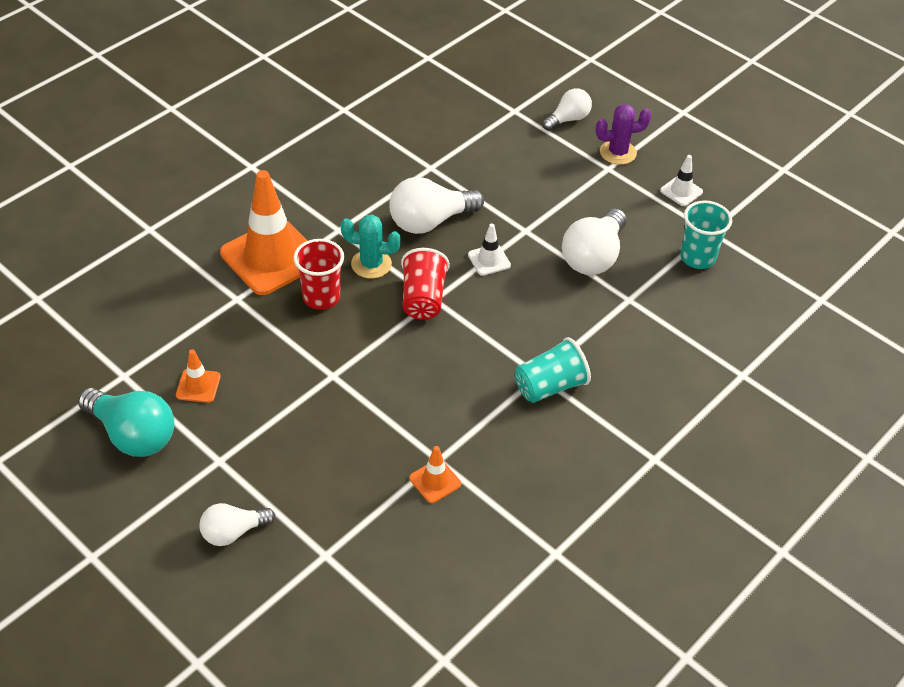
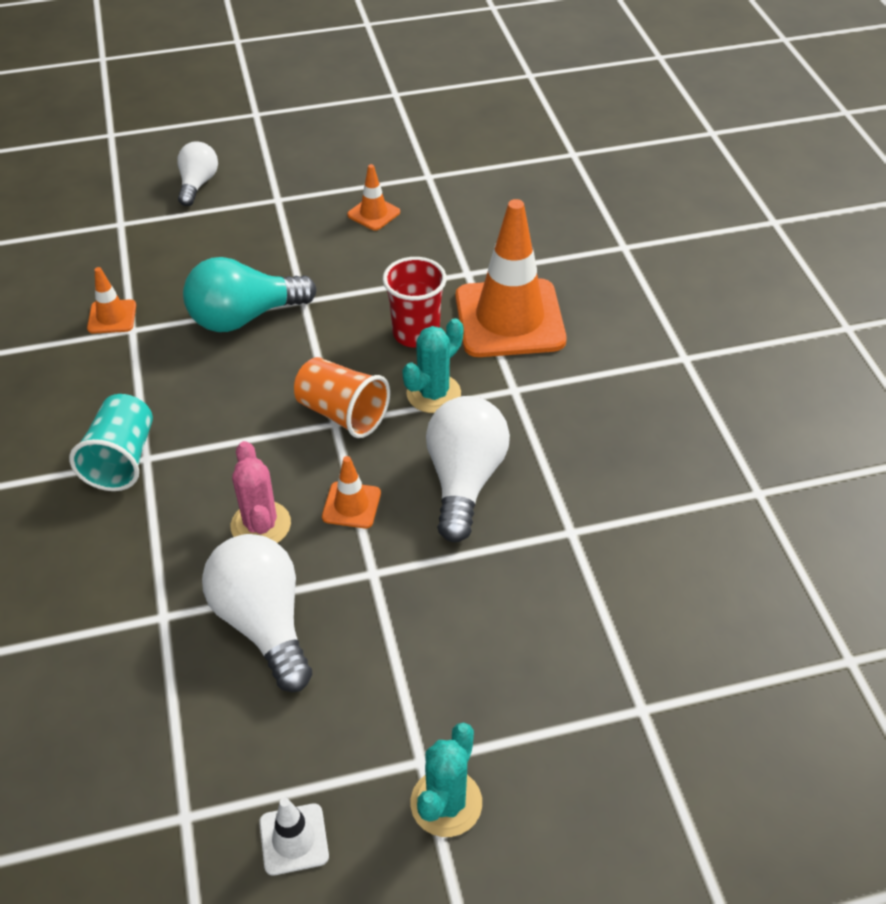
camera: 125 degrees right, 0 degrees up
turquoise light bulb [78,388,174,457] -> turquoise light bulb moved to [183,257,317,332]
red cup [401,248,450,320] -> orange cup [294,357,390,438]
white traffic cone [468,223,511,276] -> orange traffic cone [322,456,381,528]
white light bulb [543,88,592,131] -> none
purple cactus [596,104,651,165] -> turquoise cactus [410,723,482,837]
turquoise cup [680,200,732,269] -> none
none -> pink cactus [231,441,291,543]

